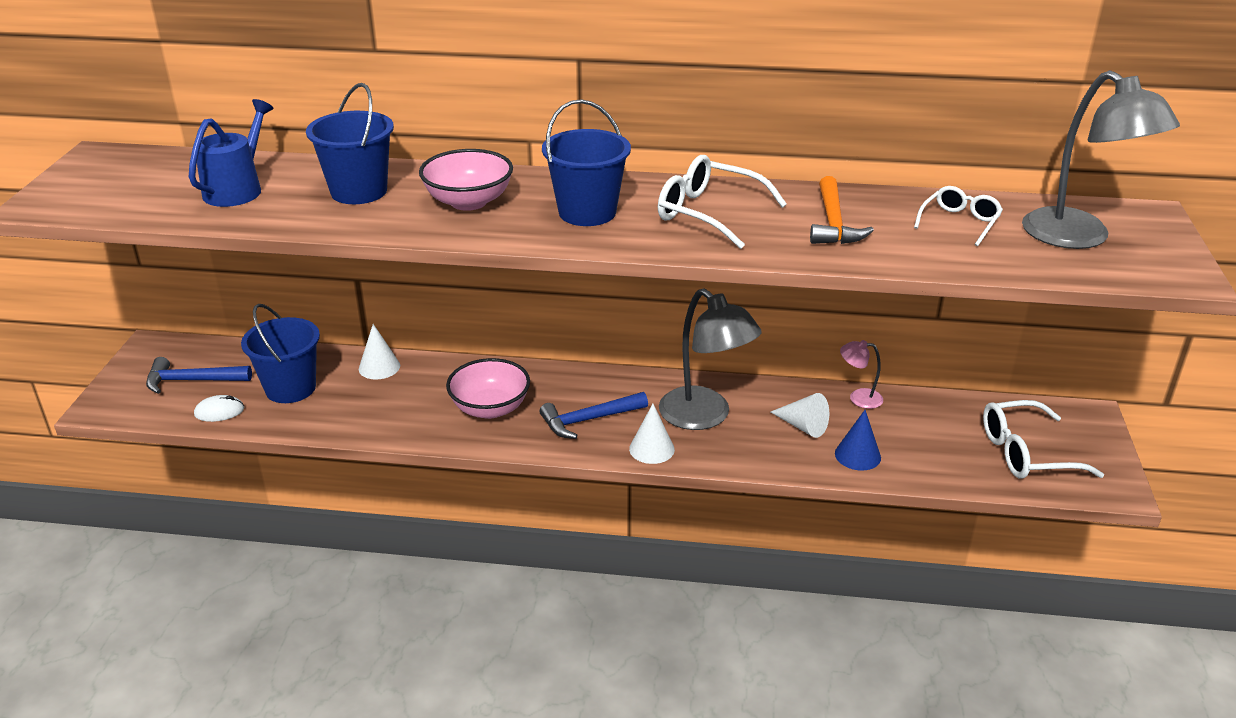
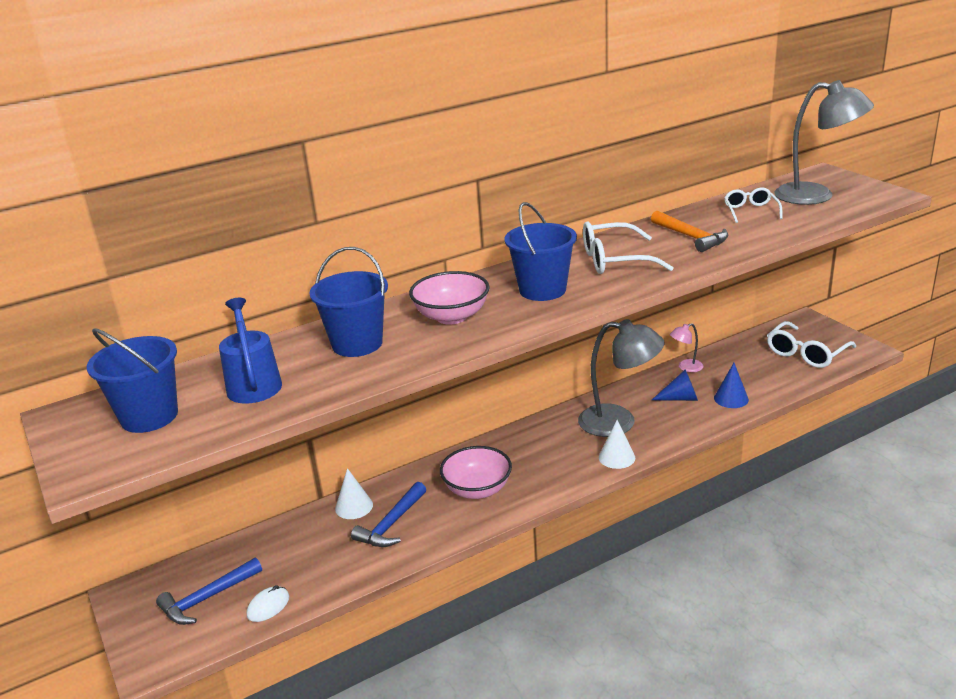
camera: 35 degrees left, 5 degrees down
blue bucket [241,304,320,403] -> blue bucket moved to [87,329,178,433]
blue hammer [540,392,648,439] -> blue hammer moved to [351,482,426,547]
white cone [771,393,829,438] -> blue cone [652,369,698,401]

